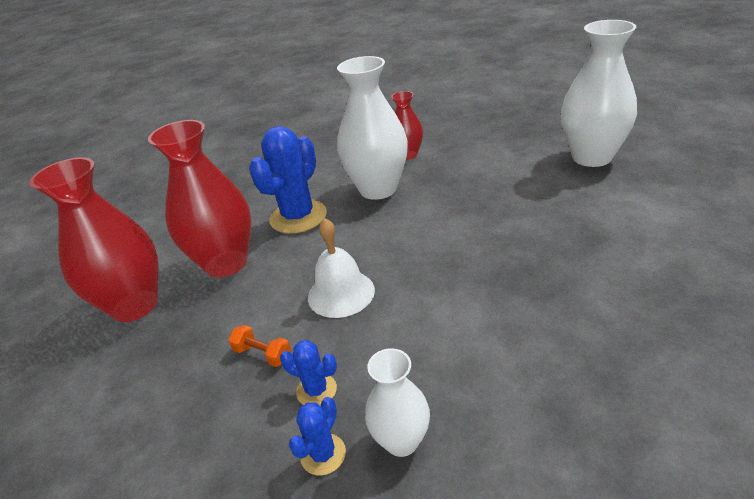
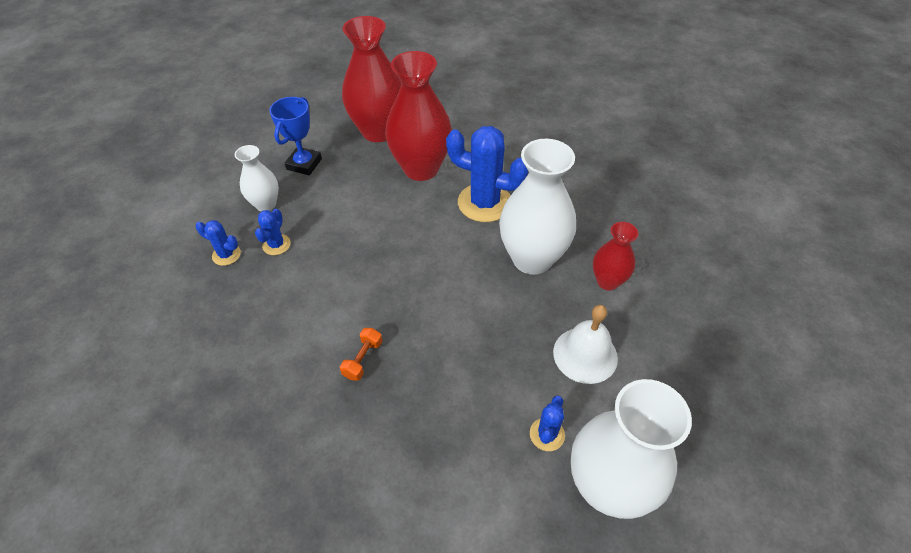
camera: 80 degrees right, 15 degrees up
orange dumbbell [228,325,291,367] -> orange dumbbell moved to [340,328,382,381]
white bell [308,218,375,318] -> white bell moved to [553,305,618,384]
white vase [365,348,430,457] -> white vase moved to [235,145,279,212]
none -> blue trophy [269,97,322,175]
none -> blue cactus [530,395,565,451]

